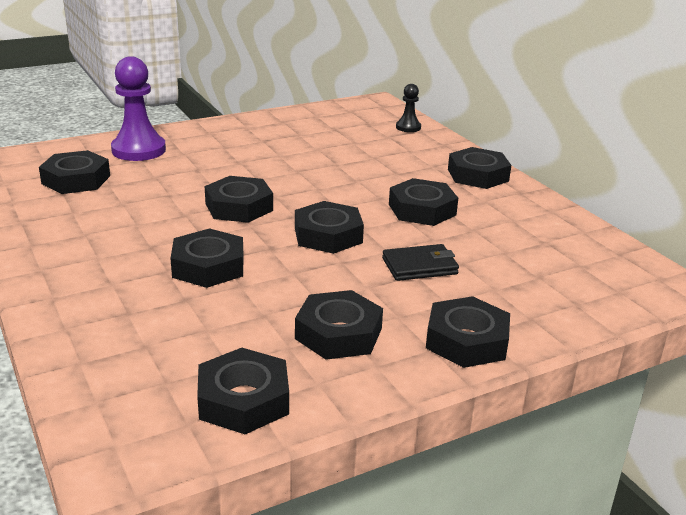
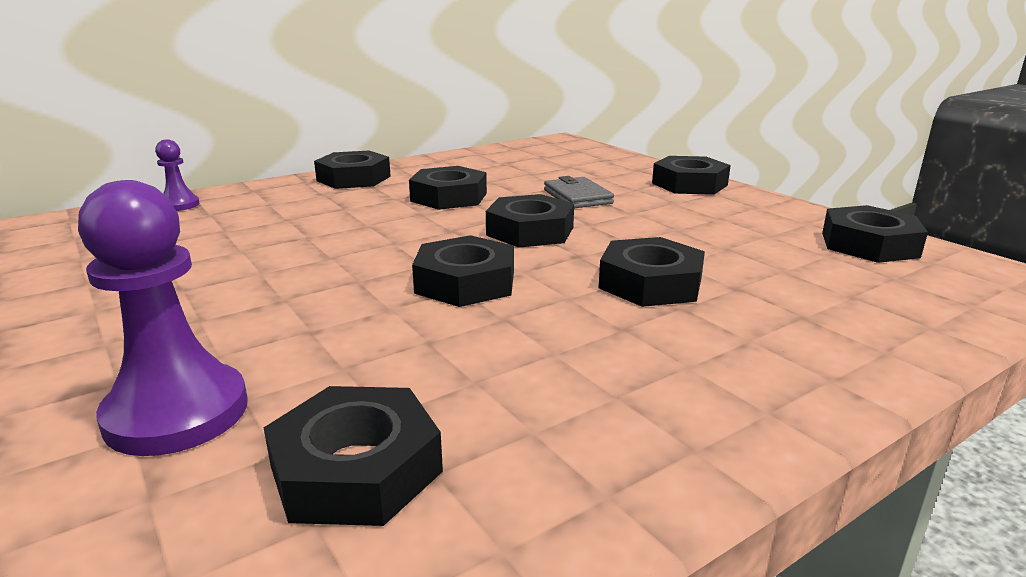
camera: 95 degrees left, 5 degrees down
black nut [295,290,383,360] -> none
black wallet [382,244,459,281] -> grey wallet [544,176,614,208]
black pawn [396,84,421,132] -> purple pawn [155,139,199,211]

